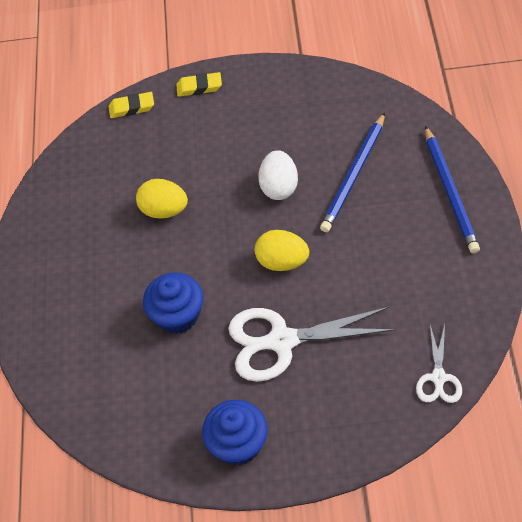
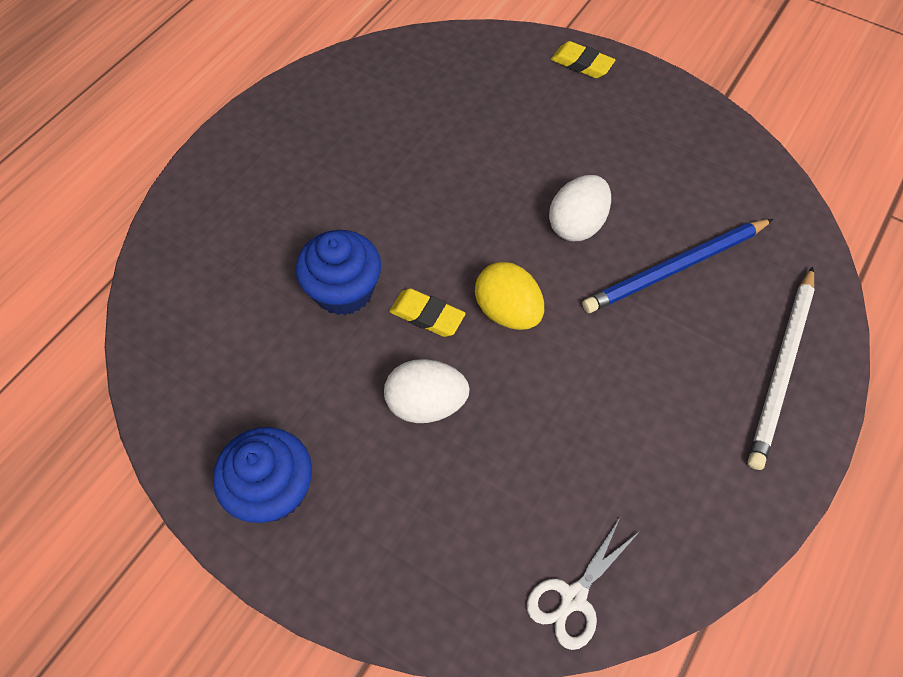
camera: 30 degrees right, 5 degrees up
yellow eraser [109,92,154,118] -> yellow eraser moved to [389,288,466,337]
yellow egg [136,179,188,219] -> none
white scissors [228,307,396,382] -> white egg [384,359,470,423]
blue pencil [425,126,480,253] -> white pencil [747,266,815,470]

